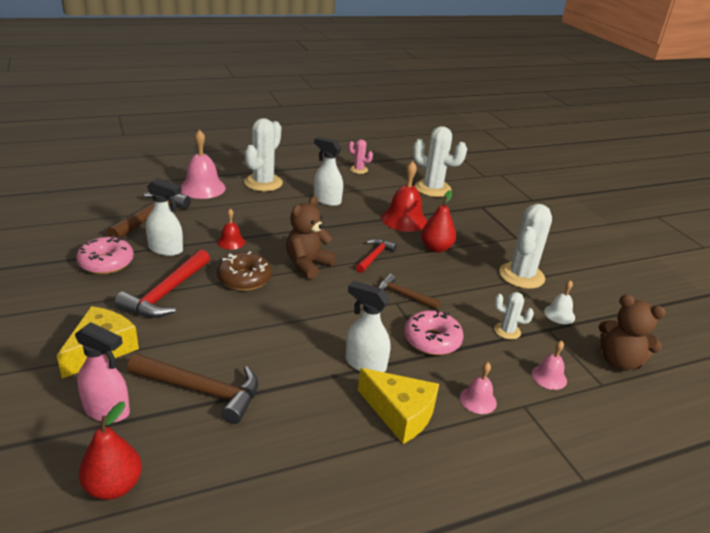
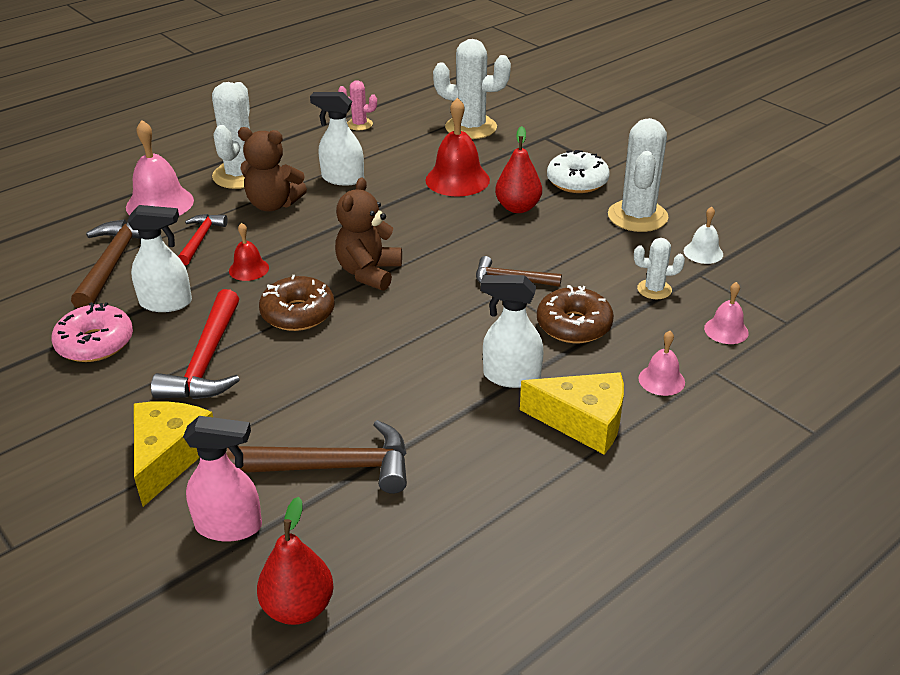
camera: 15 degrees left, 5 degrees up
red hammer [356,239,397,273] -> red hammer moved to [178,214,228,265]
pink donut [404,309,463,355] -> brown donut [537,285,614,343]
brown teddy bear [599,294,666,371] -> brown teddy bear moved to [238,127,307,211]
none -> white donut [547,150,610,193]

